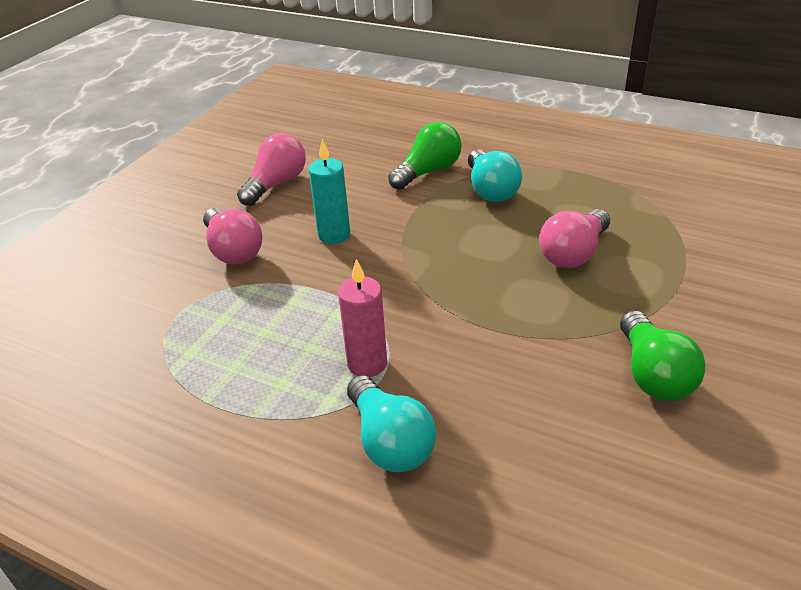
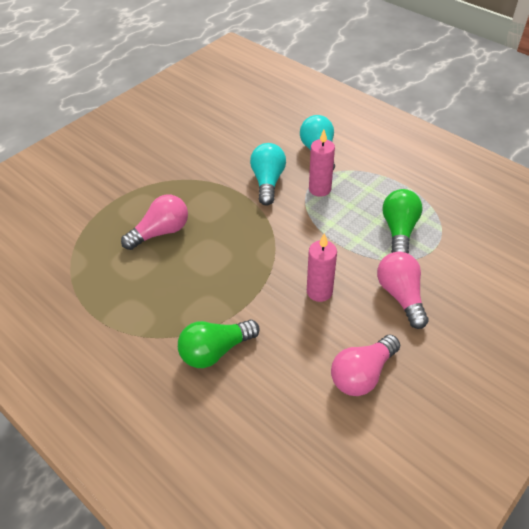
camera: 165 degrees left, 10 degrees up
turquoise candle [308,139,350,244] -> pink candle [307,233,337,302]
turquoise light bulb [468,150,522,202] -> turquoise light bulb moved to [250,143,286,206]
green light bulb [620,311,706,401] -> green light bulb moved to [382,189,422,253]

